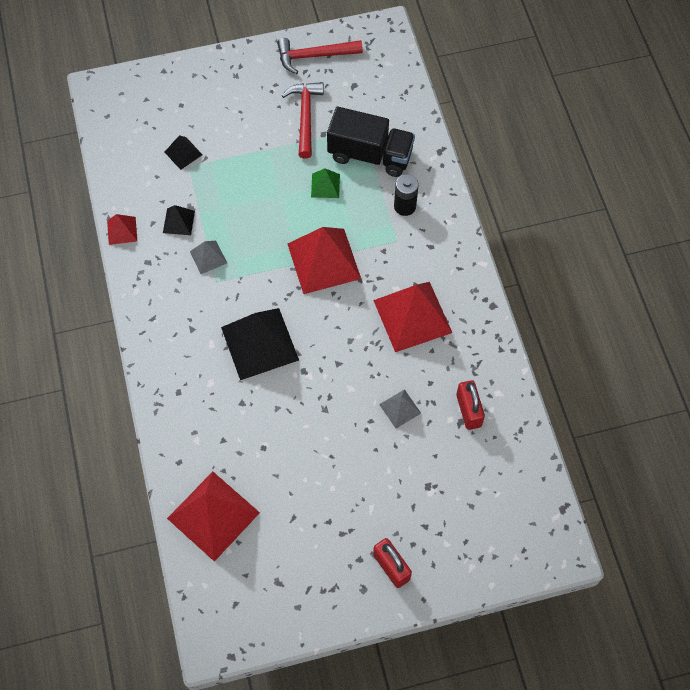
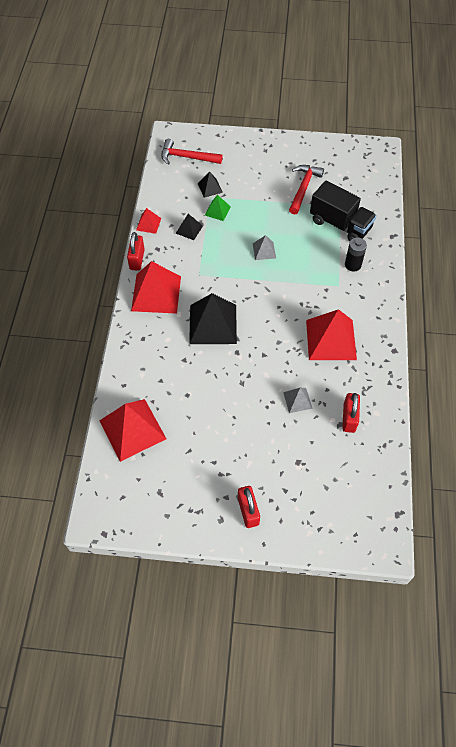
camera: 20 degrees right, 5 degrees down
grey pyramid [190,241,227,274] -> grey pyramid moved to [253,235,276,260]
red hammer [277,38,363,74] -> red hammer moved to [161,139,222,165]
red pyramid [288,227,361,294] -> red pyramid moved to [131,261,181,314]
green pyramid [311,168,340,198] -> green pyramid moved to [205,195,231,221]
none -> red padlock [127,232,145,271]

